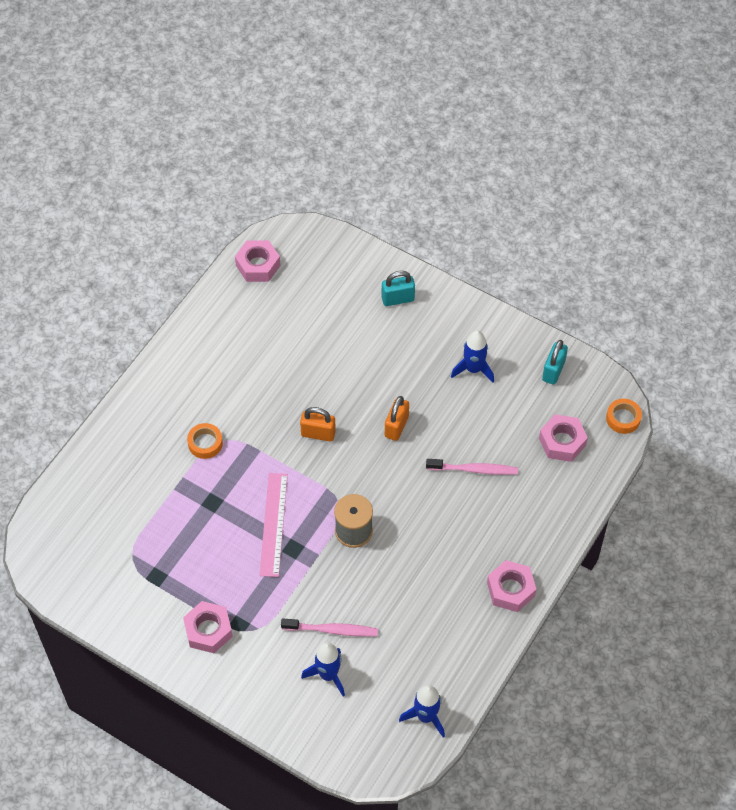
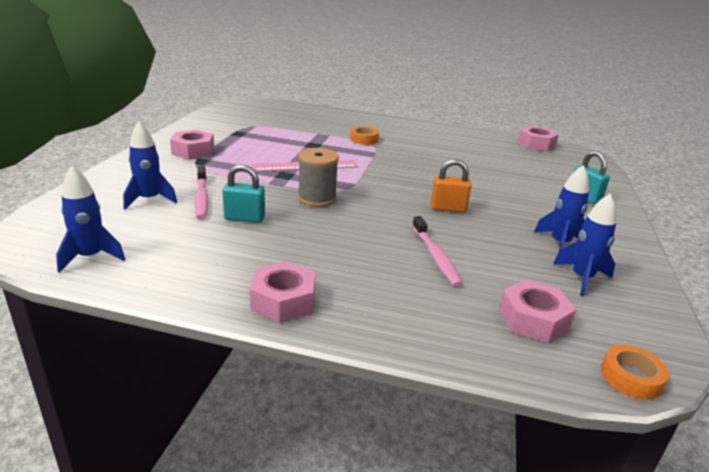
camera: 70 degrees right, 30 degrees down
orange padlock [300,407,336,442] -> none
turquoise padlock [542,340,568,385] -> turquoise padlock moved to [222,164,265,223]
none -> blue rocket [553,194,616,296]

